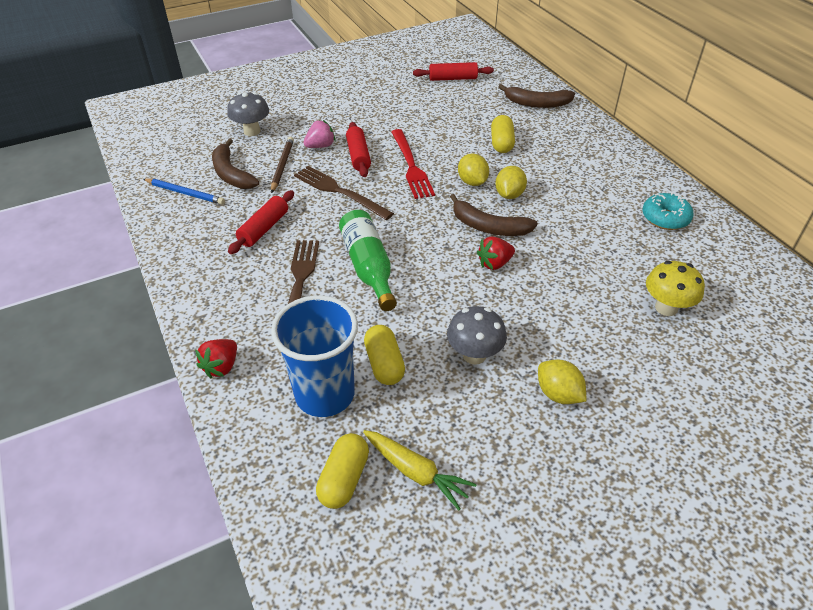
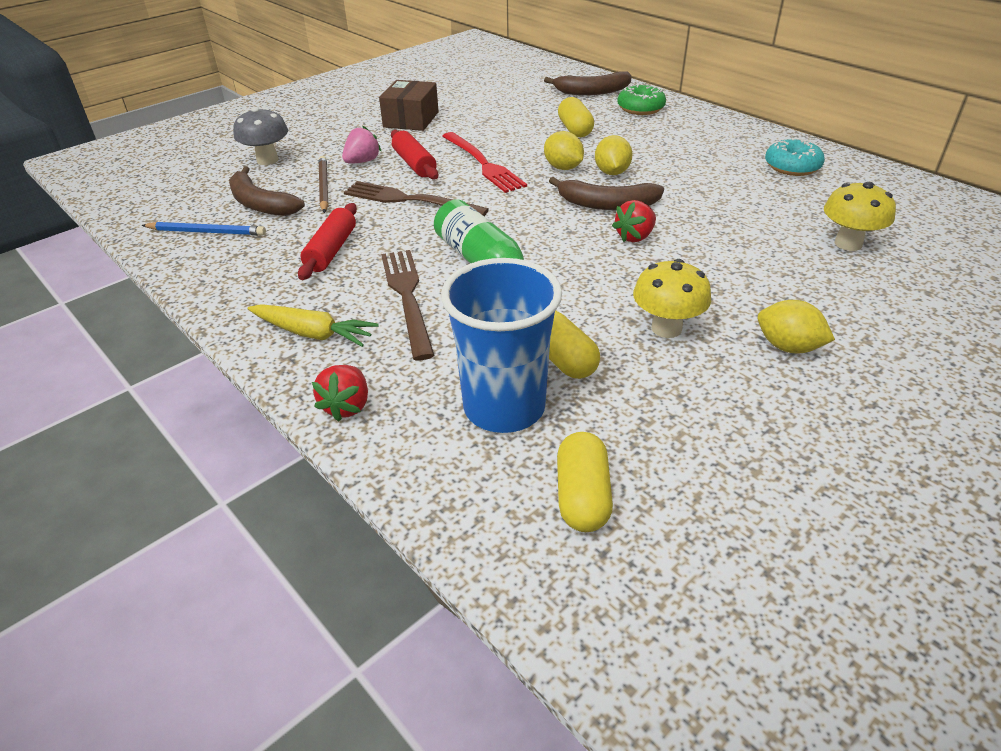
camera: 15 degrees left, 5 degrees down
yellow carrot [363,430,477,510] -> yellow carrot moved to [248,304,379,347]
red rolling pin [413,62,494,81] -> none
grey mushroom [447,306,507,365] -> yellow mushroom [633,259,711,338]
none -> brown box [379,80,439,131]
none -> green donut [617,85,666,115]

